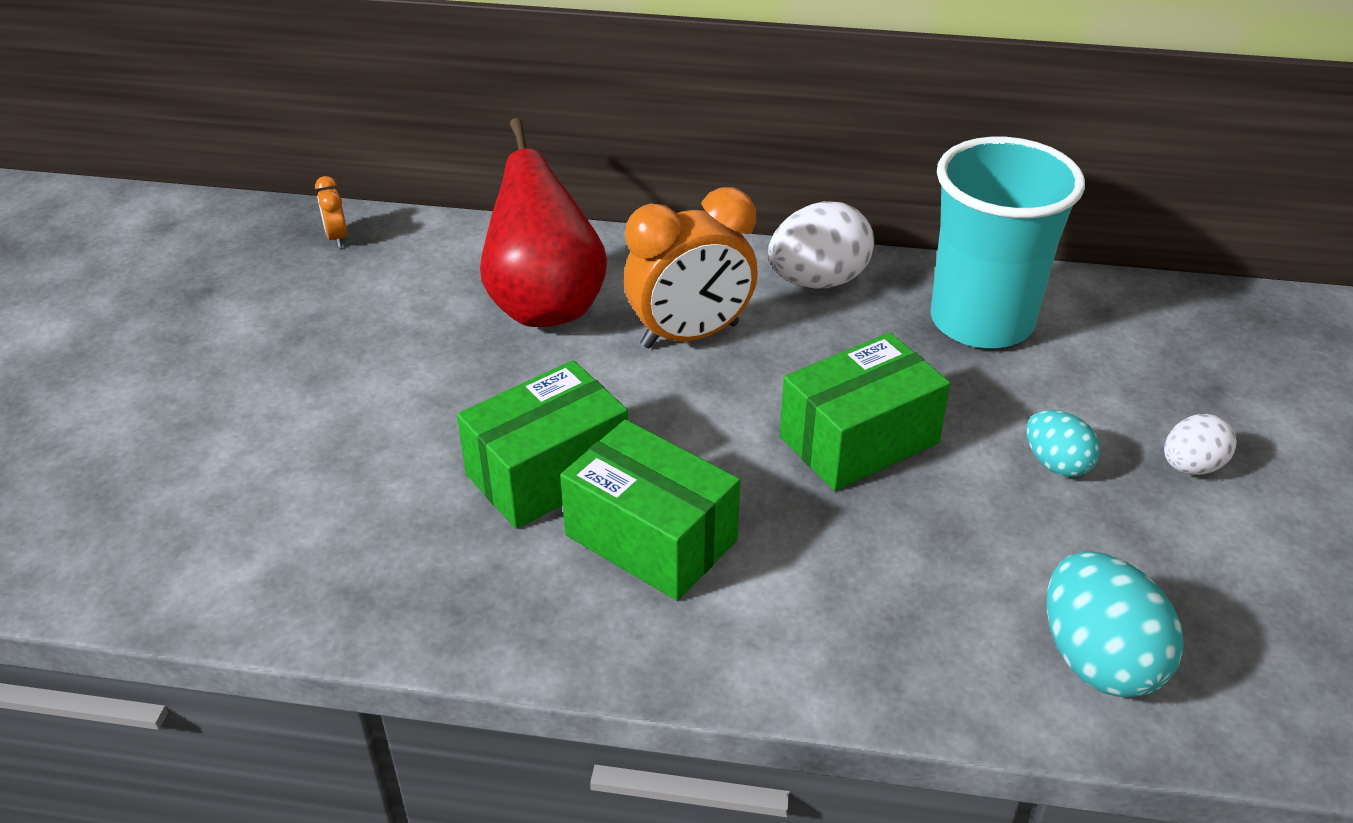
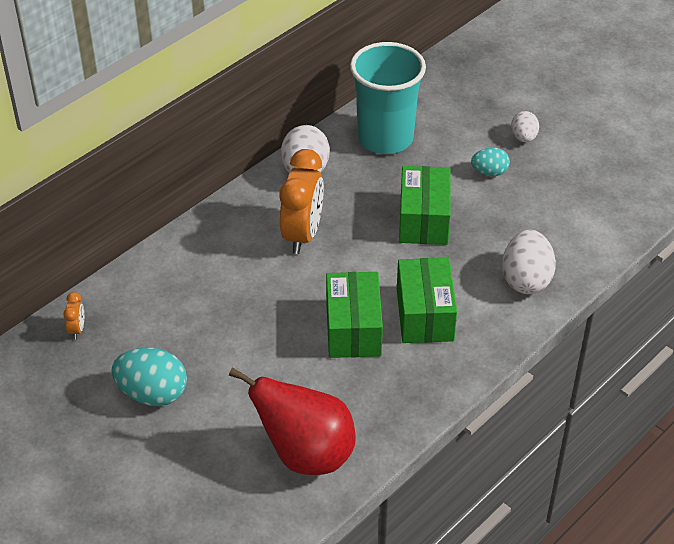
camera: 55 degrees left, 5 degrees up
orange clock [315,176,347,248] -> orange clock turned 105 degrees counterclockwise [64,292,84,339]
red pear [480,118,607,327] -> red pear moved to [229,367,356,475]
green box [560,419,740,601] -> green box turned 75 degrees counterclockwise [397,258,457,343]
turquoise egg [1047,551,1184,698] -> turquoise egg moved to [111,347,187,406]
none -> white egg [502,230,556,294]

